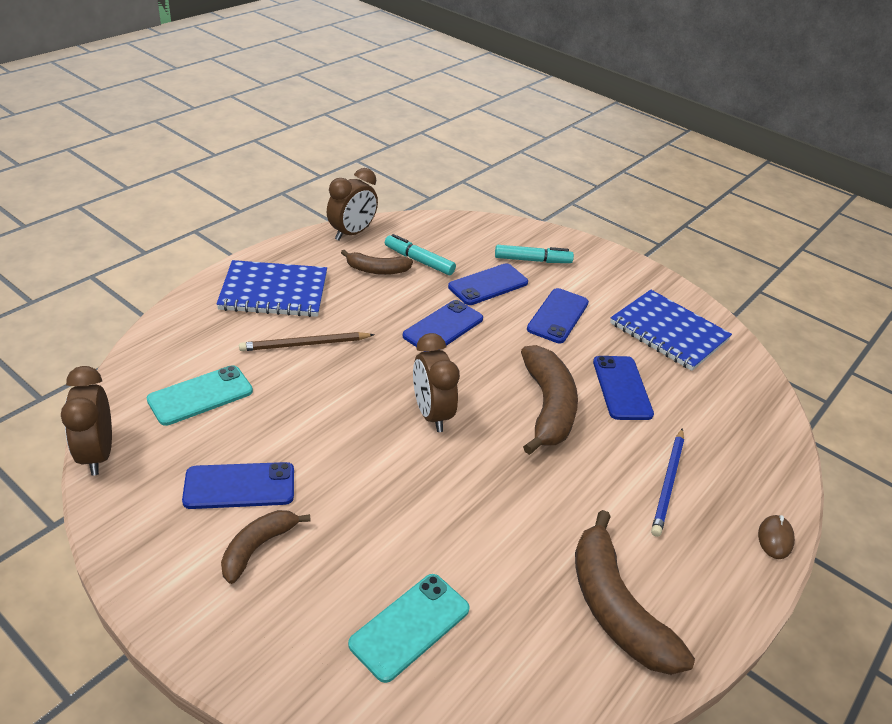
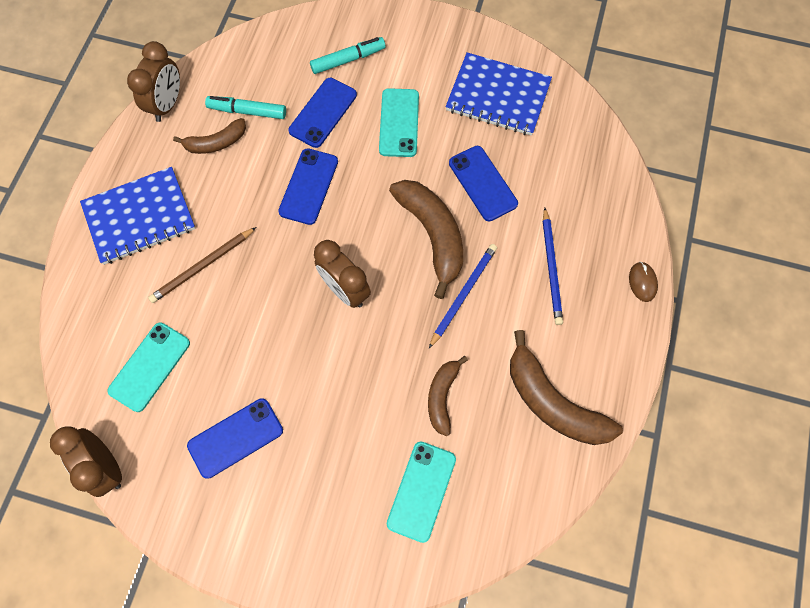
camera: 20 degrees left, 30 degrees up
brown banana [221,510,311,584] -> brown banana moved to [428,356,468,436]
blue phone [527,288,589,343] -> turquoise phone [379,88,419,157]
none -> blue pencil [429,244,497,348]

